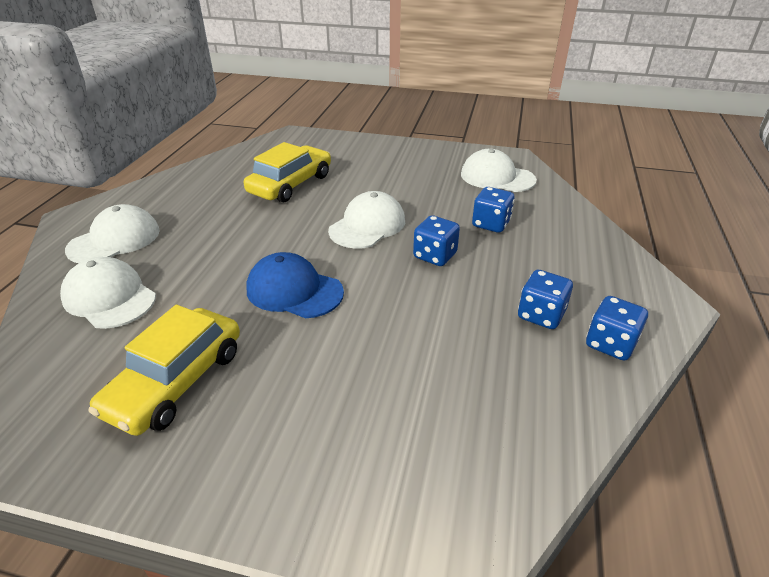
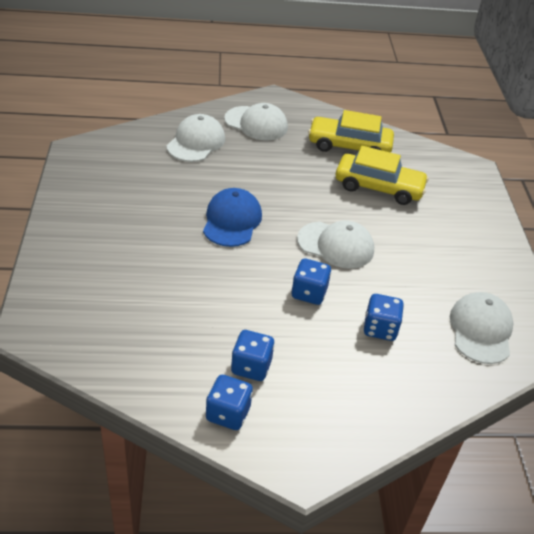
camera: 70 degrees right, 5 degrees up
yellow car [88,305,240,436] -> yellow car moved to [308,110,394,153]

